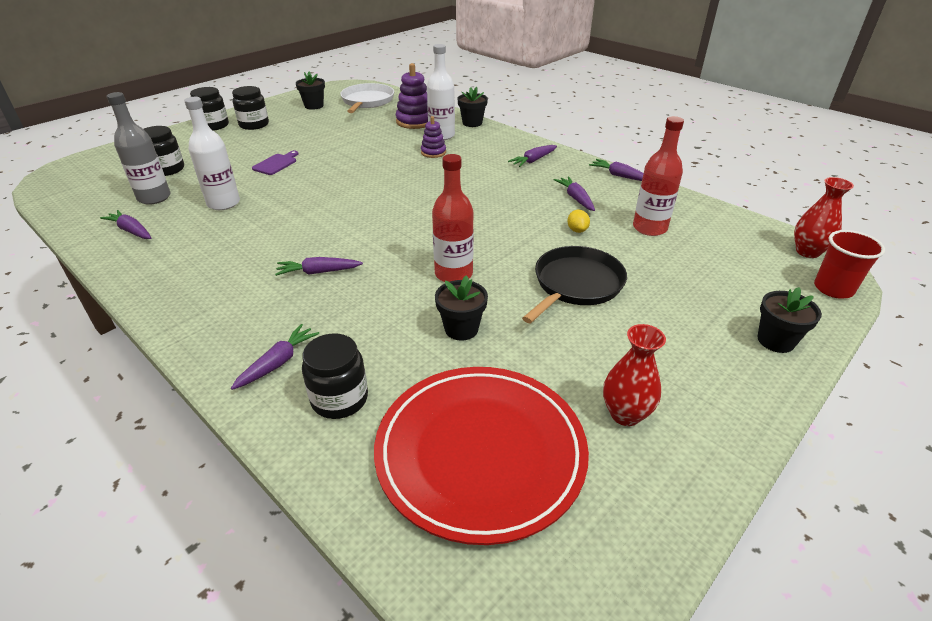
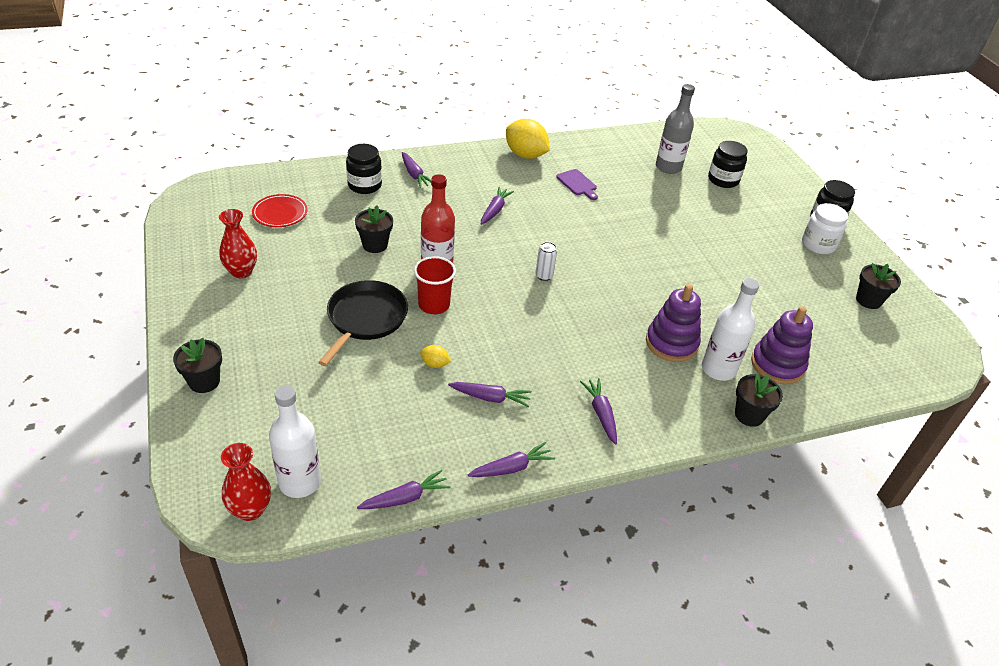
camera: 115 degrees right, 5 degrees up
purple carrot [100,210,151,239] -> purple carrot moved to [357,470,451,509]
white bottle [184,97,240,210] -> white bottle moved to [269,385,321,498]
black jar [232,86,269,130] -> white jar [802,203,848,254]
purple cutting board [252,151,299,175] -> purple cutting board moved to [556,169,598,200]
white pan [340,83,394,113] -> none
red plate [374,367,589,545] -> red plate [252,194,308,227], size x0.45
purple stacking toy [421,116,446,158] -> purple stacking toy [646,284,701,362], size x1.67
black pan [522,246,627,323] -> black pan turned 135 degrees counterclockwise [318,280,408,366]
red bottle [633,116,684,236] -> none
red cup [814,230,885,299] -> red cup moved to [414,256,456,314]
none -> yellow lemon [506,119,550,159]
none -> white can [536,242,557,281]

